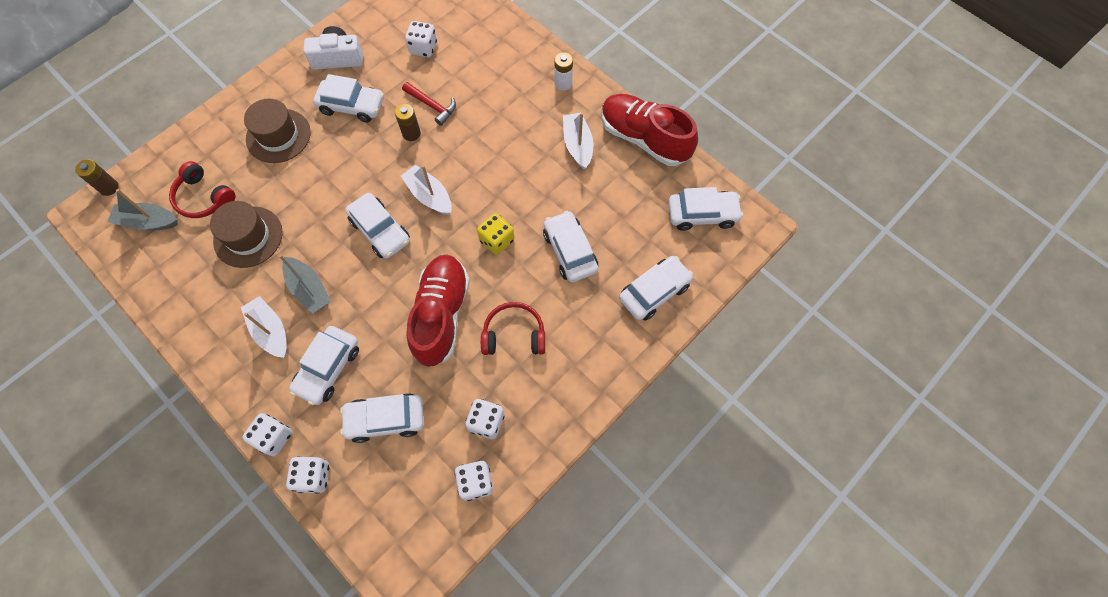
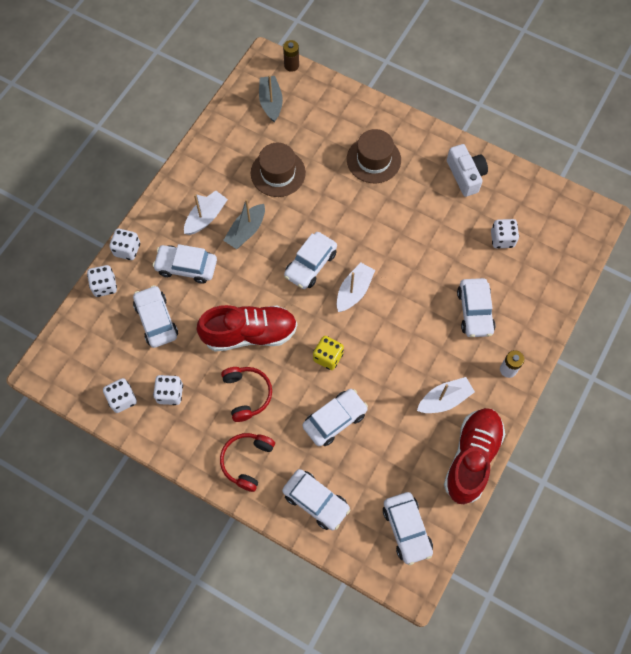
camera: 75 degrees right, 0 degrees up
red headphones [169,161,236,218] -> red headphones moved to [220,433,275,492]
white car [313,74,384,122] -> white car moved to [457,278,495,337]
brown battery [395,104,421,141] -> none
red hammer [402,82,456,126] -> none

